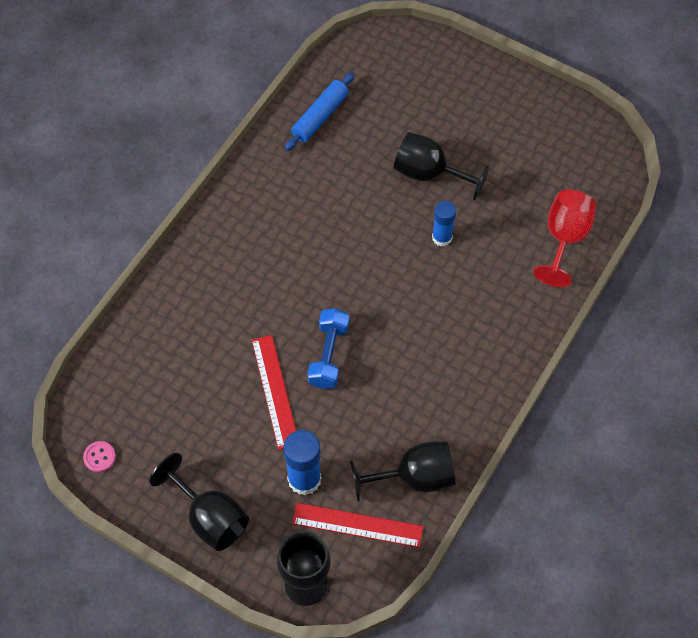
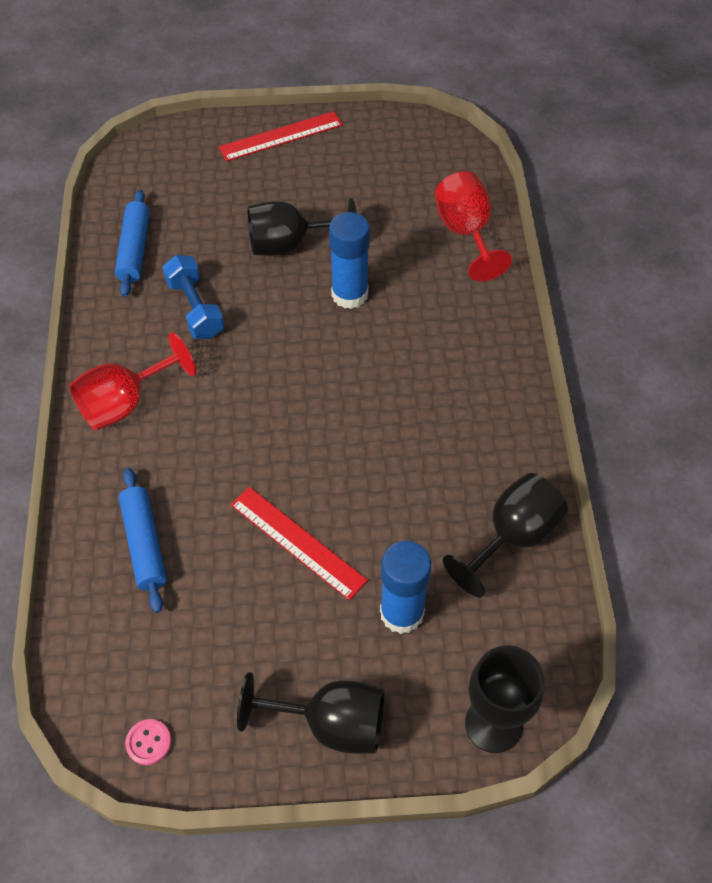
camera: 35 degrees left, 5 degrees down
red ruler [292,503,423,548] -> red ruler moved to [219,111,343,161]
blue dumbbell [307,308,349,389] -> blue dumbbell moved to [162,255,224,339]
blue glue stick [432,201,456,247] -> blue glue stick [329,212,370,309], size x1.52
none -> red goblet [69,332,196,431]
none -> blue rolling pin [119,468,167,613]

